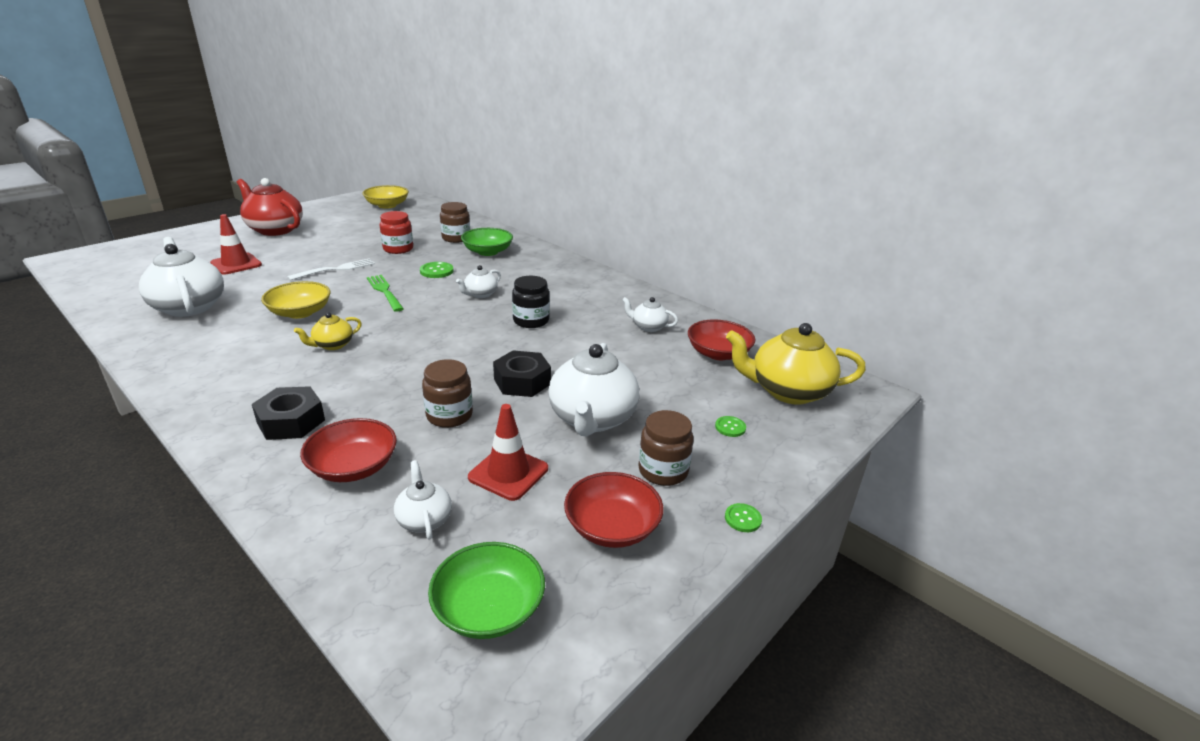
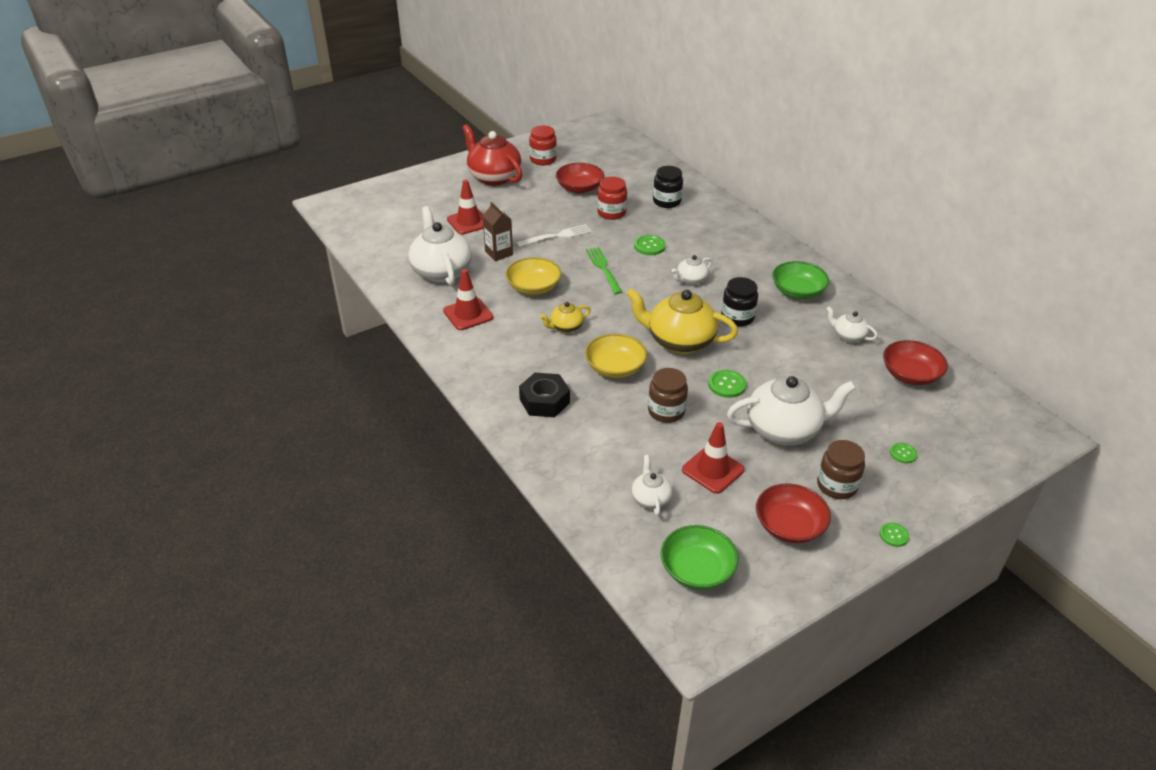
camera: 15 degrees right, 10 degrees up
red bowl [300,418,397,482] -> red bowl moved to [556,163,604,193]
yellow bowl [363,185,409,209] -> yellow bowl moved to [585,334,647,378]
brown jar [440,202,470,243] -> black jar [653,166,683,208]
green bowl [461,228,513,256] -> green bowl moved to [772,261,829,299]
black nut [493,350,551,397] -> green button [708,370,746,398]
white teapot [548,343,639,437] -> white teapot turned 120 degrees counterclockwise [727,376,856,445]
yellow teapot [726,323,866,405] -> yellow teapot moved to [626,288,738,354]
none -> red traffic cone [443,269,493,330]
none -> brown carton [483,202,513,261]
none -> red jar [529,125,557,165]

